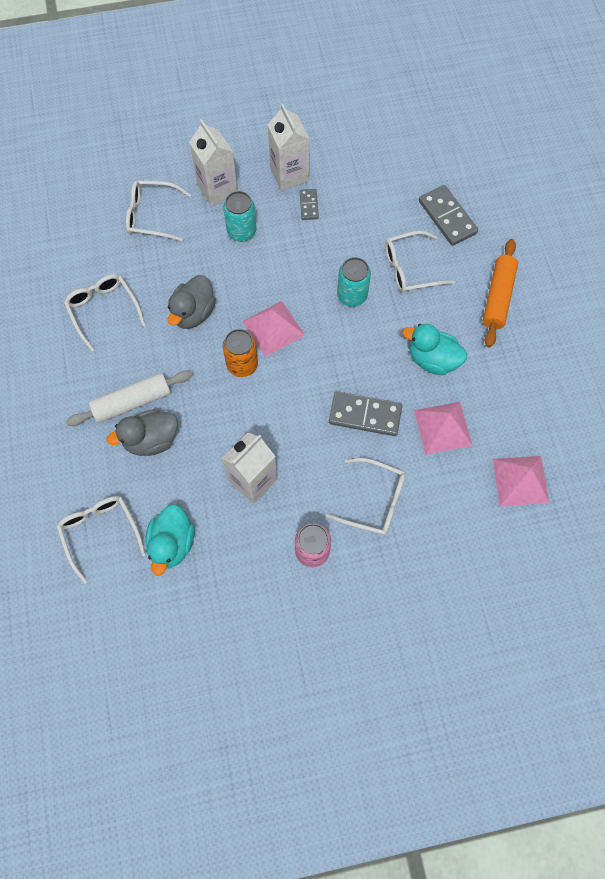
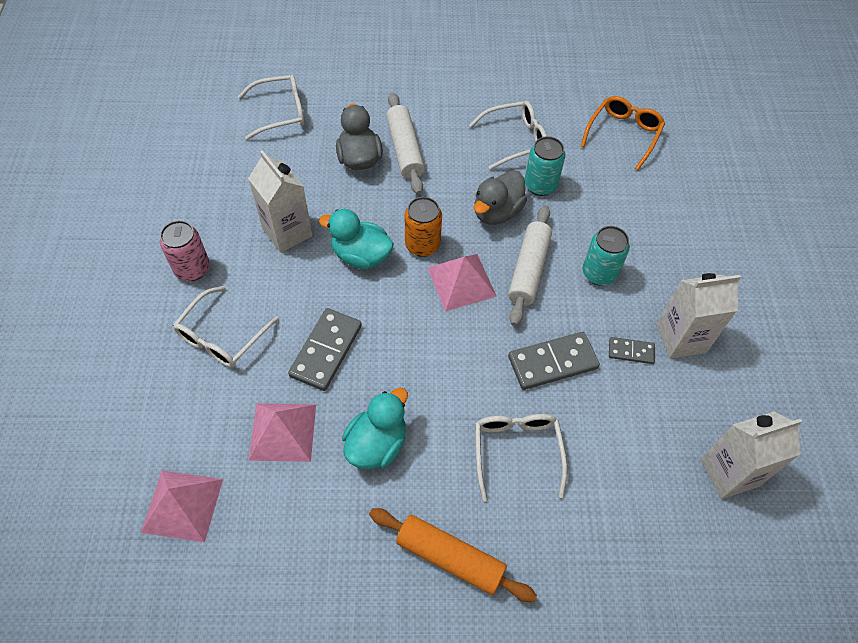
camera: 100 degrees right, 10 degrees down
white glasses [126,180,191,242] -> none
turquoise duck [145,504,195,576] -> turquoise duck moved to [319,209,394,269]
grey duck [168,275,216,329] -> grey duck turned 90 degrees counterclockwise [474,170,527,225]
white carton [189,119,238,206] -> white carton moved to [701,412,802,499]
turquoise can [337,257,371,307] -> turquoise can moved to [525,136,565,196]
grey domino [419,185,478,246] -> grey domino moved to [508,332,600,390]
none -> white rolling pin [508,205,552,326]
none -> orange glasses [581,96,665,170]

